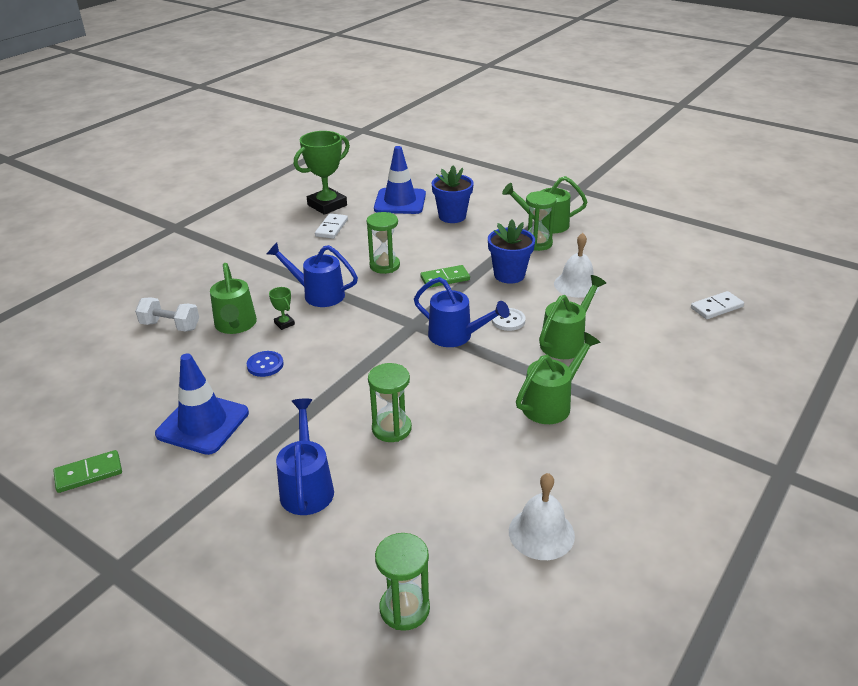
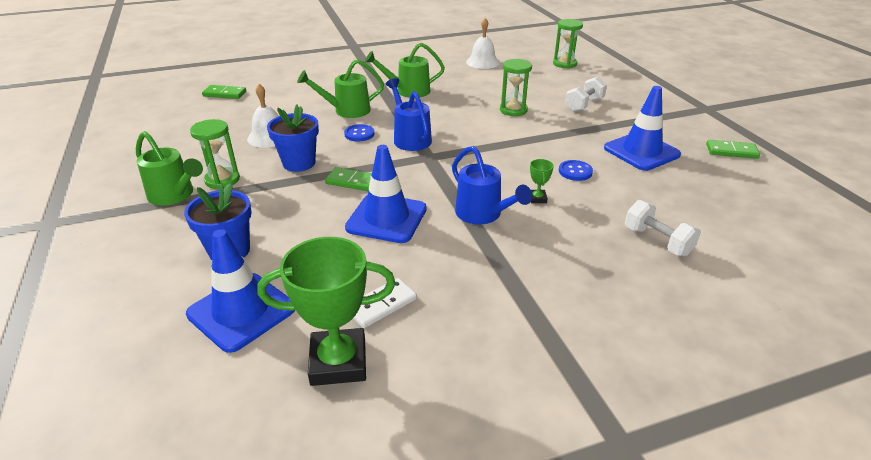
camera: 145 degrees left, 0 degrees up
green watering can [210,263,257,334] -> none
blue watering can [276,399,334,515] -> white dumbbell [565,76,607,112]
green hourglass [367,212,400,274] -> blue traffic cone [345,145,427,243]
white button [492,308,525,331] -> blue button [344,124,375,142]
white domino [691,291,744,319] -> green domino [202,85,246,99]

